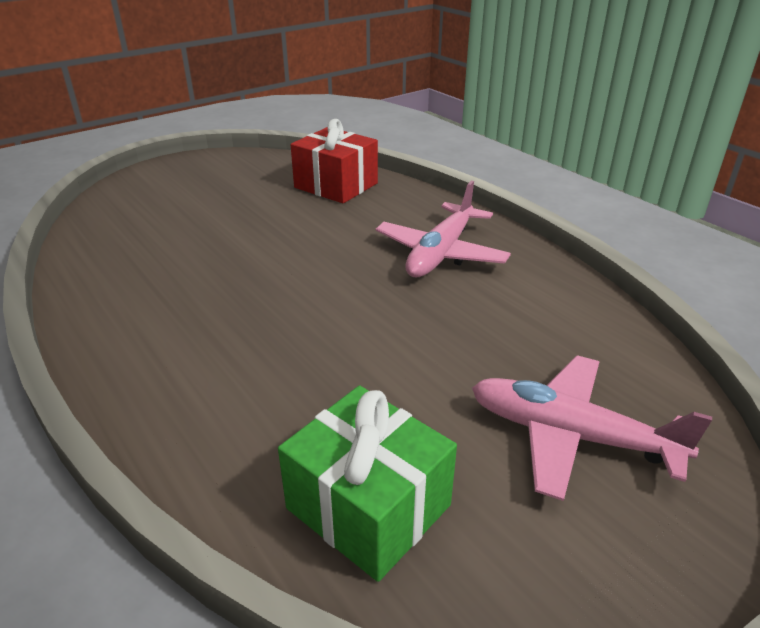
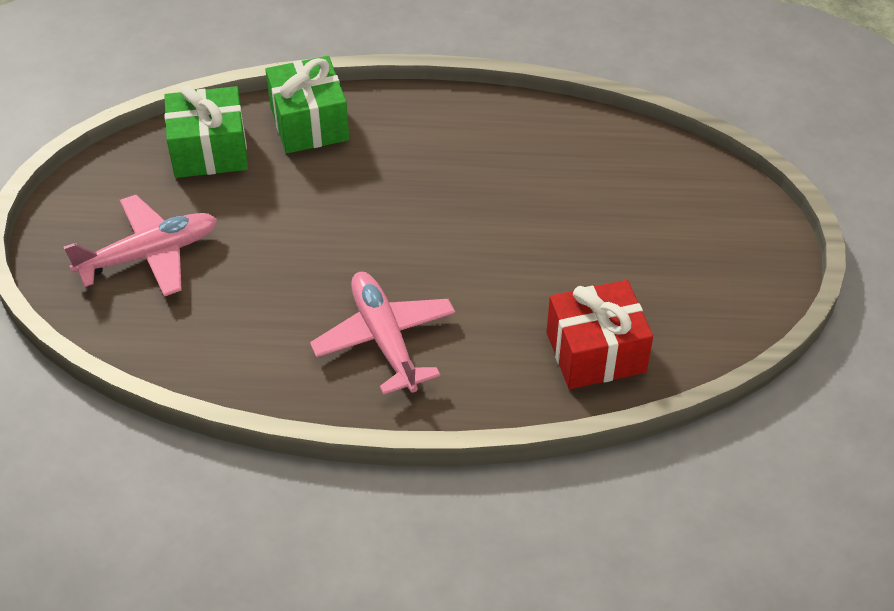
camera: 130 degrees right, 15 degrees up
none -> green gift [265,56,349,153]

